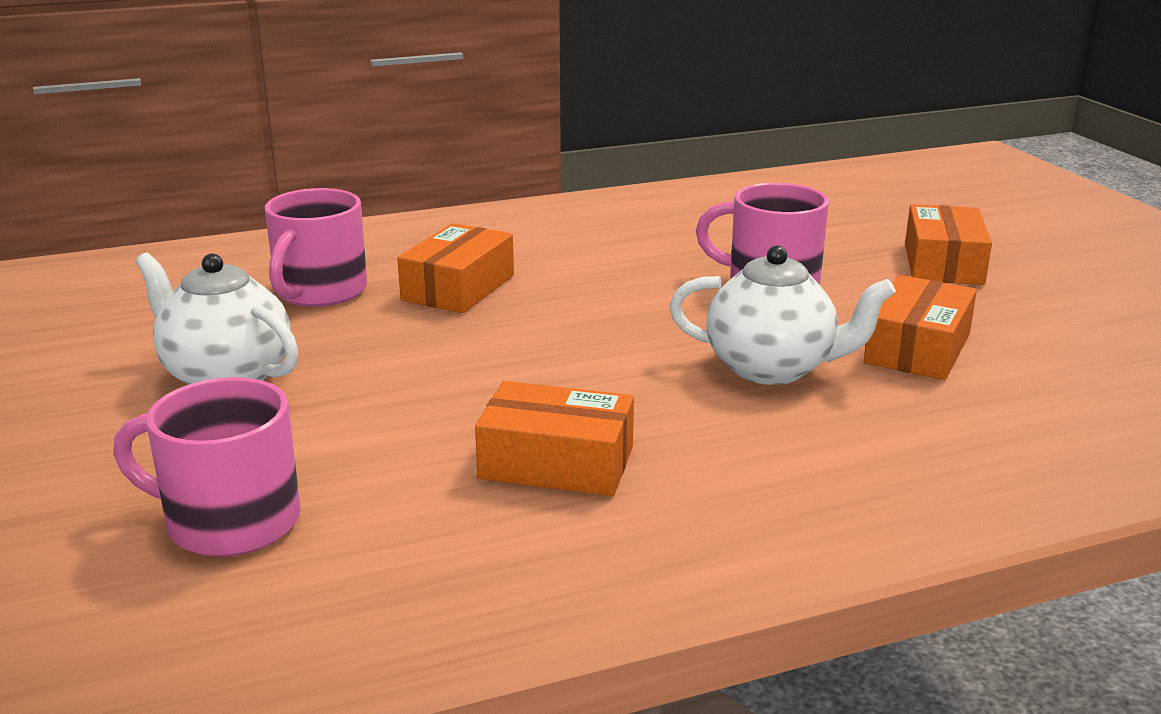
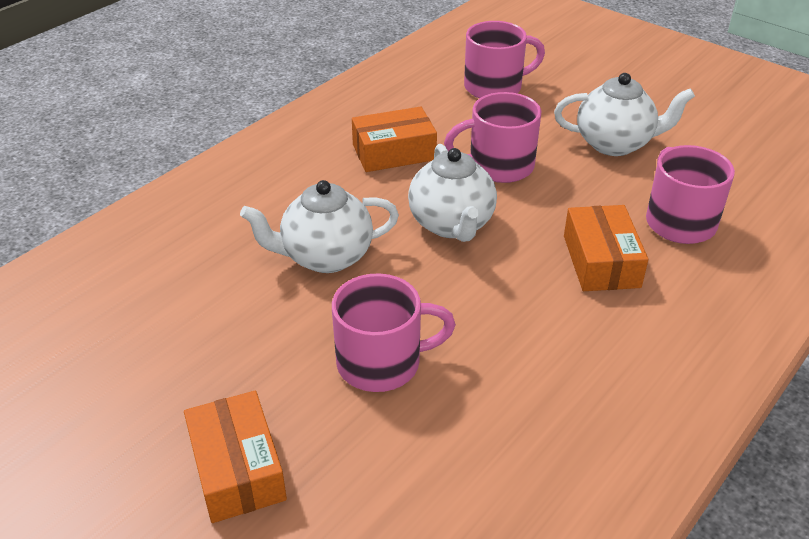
camera: 150 degrees right, 15 degrees up
orange box [864,275,977,380] -> none
none -> white teapot [408,144,497,242]
none -> pink mug [444,92,541,183]

